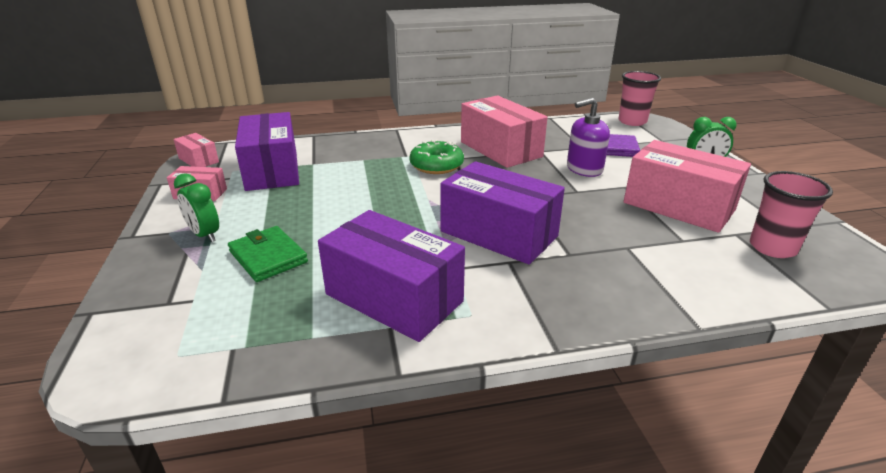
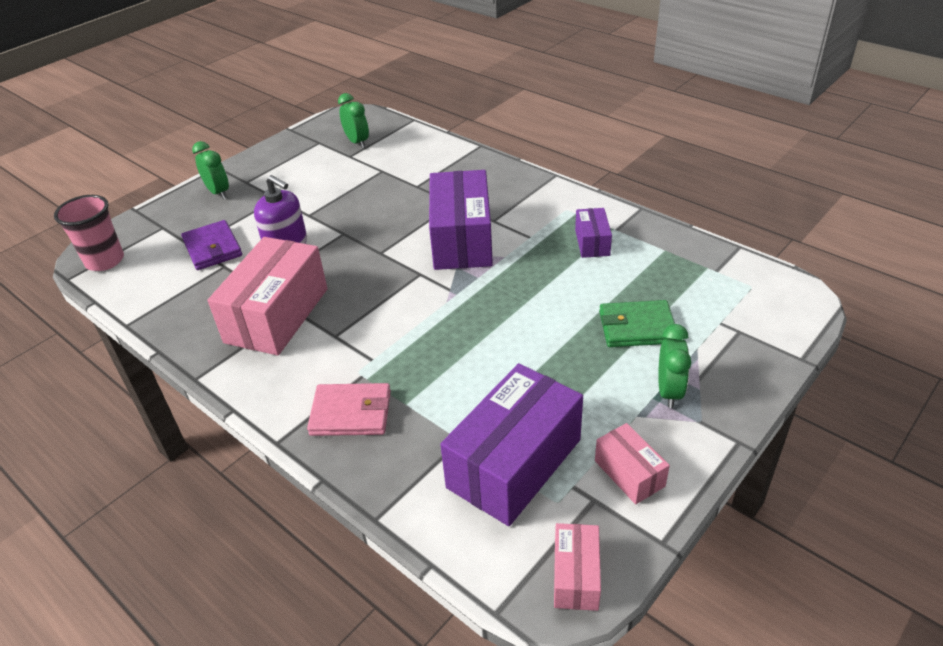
camera: 125 degrees left, 10 degrees up
green wallet [228,226,308,282] -> green wallet turned 75 degrees clockwise [599,300,675,347]
purple box [318,210,465,342] -> purple box [575,208,612,258], size x0.49
green donut [409,139,464,174] -> none
pink box [623,140,751,233] -> none
pink cup [750,171,833,258] -> green clock [338,93,369,148]
none -> pink wallet [307,383,391,436]

